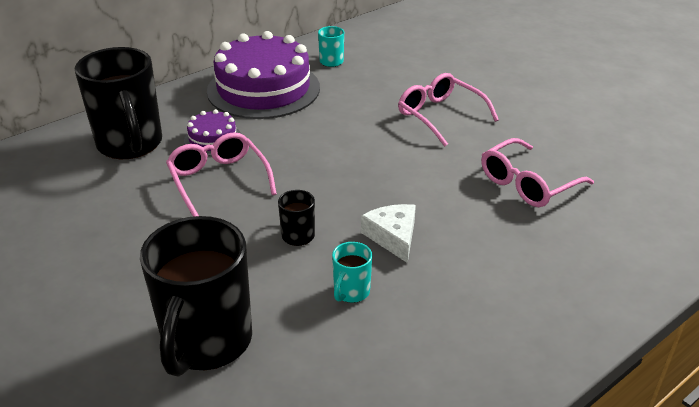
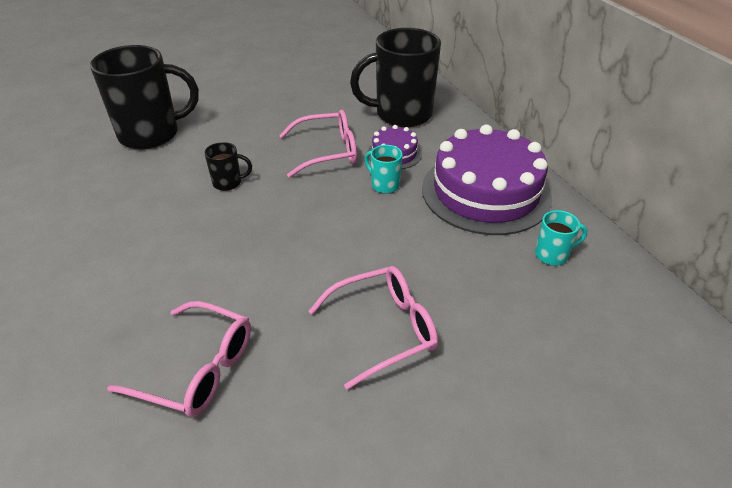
camera: 105 degrees right, 5 degrees up
black mug [140,216,252,377] -> black mug turned 135 degrees clockwise [90,45,199,149]
turquoise mug [332,242,372,303] -> turquoise mug moved to [364,145,403,194]
white cheese [361,204,416,263] -> none
pink glasses [481,138,594,207] -> pink glasses turned 135 degrees clockwise [107,301,251,417]

